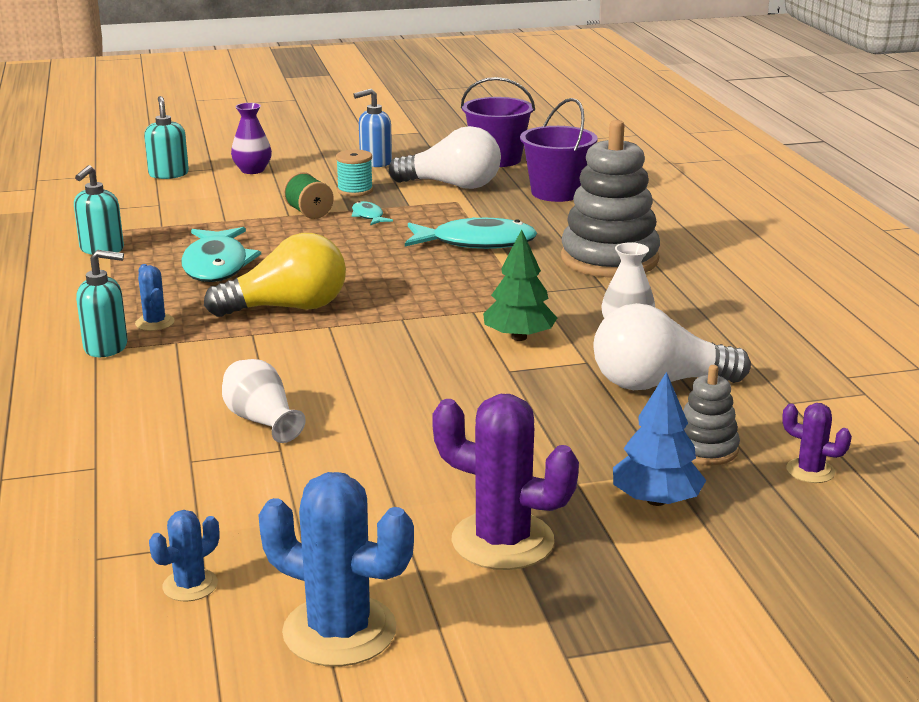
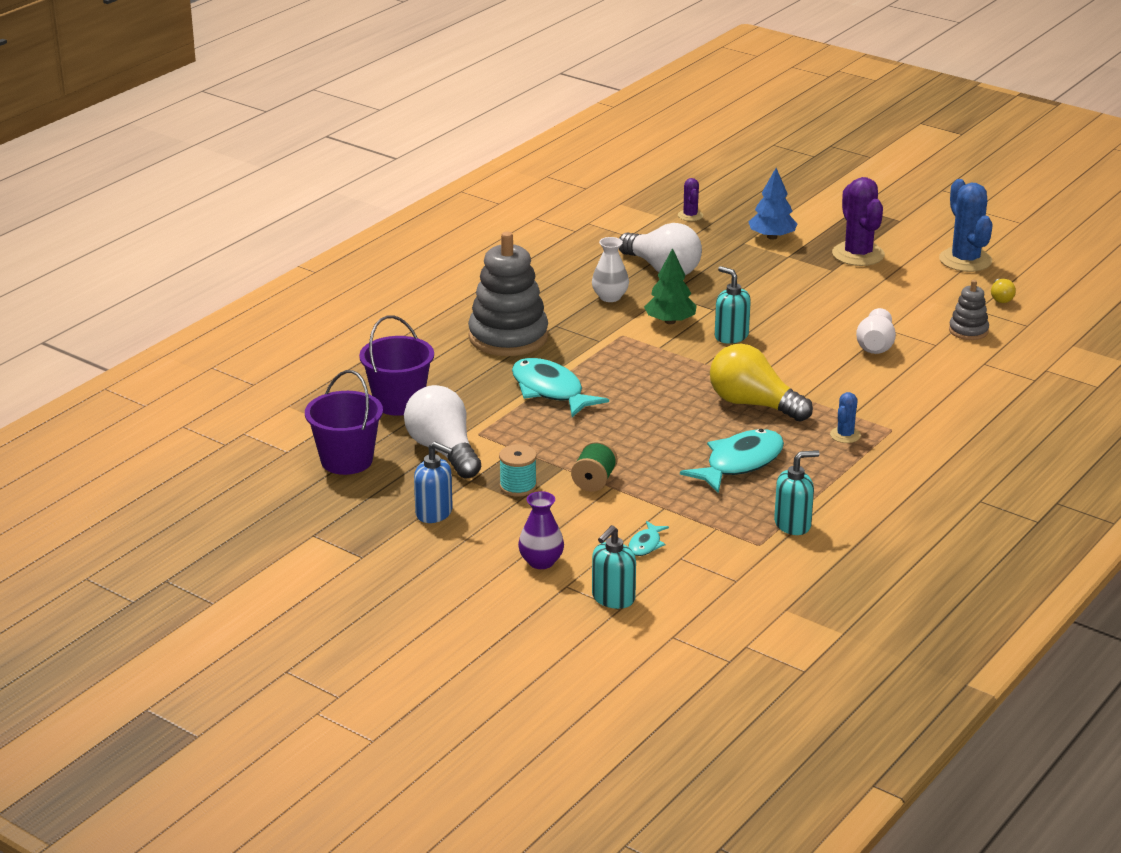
camera: 130 degrees left, 5 degrees up
turquoise soap dispenser [76,250,128,357] -> turquoise soap dispenser moved to [715,266,751,344]
blue cactus [149,510,219,602] -> yellow light bulb [991,279,1016,303]
turquoise fish [352,201,393,225] -> turquoise fish moved to [628,521,669,556]
grey stacking toy [683,365,740,465] -> grey stacking toy moved to [949,280,989,340]

